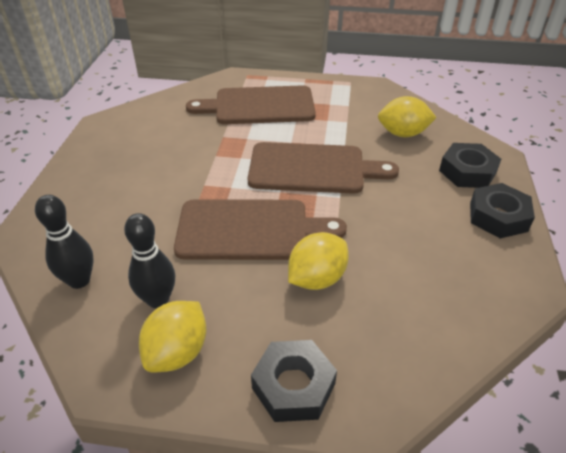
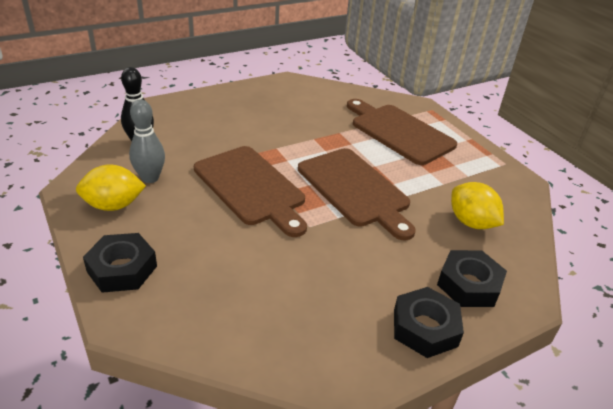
camera: 50 degrees right, 5 degrees down
black bowling pin [124,213,175,308] -> grey bowling pin [129,99,165,183]
yellow lemon [288,232,349,290] -> none

